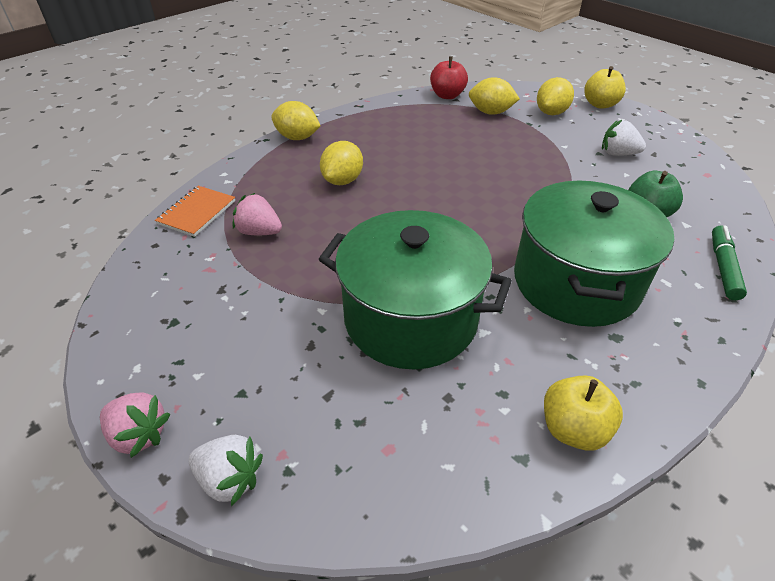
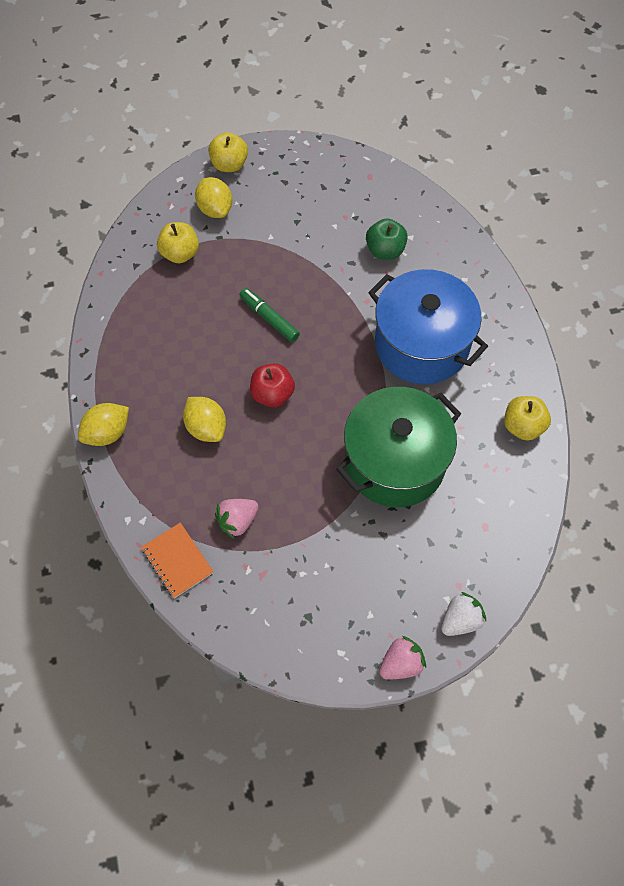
camera: 60 degrees left, 20 degrees up
red apple [430,56,468,99] -> red apple moved to [250,363,295,407]
yellow lemon [469,77,520,115] -> yellow apple [157,222,199,264]
green pot [514,181,674,327] -> blue pot [368,269,488,384]
white strawberry [602,120,646,156] -> none
green marker [712,226,747,300] -> green marker moved to [240,288,300,342]

